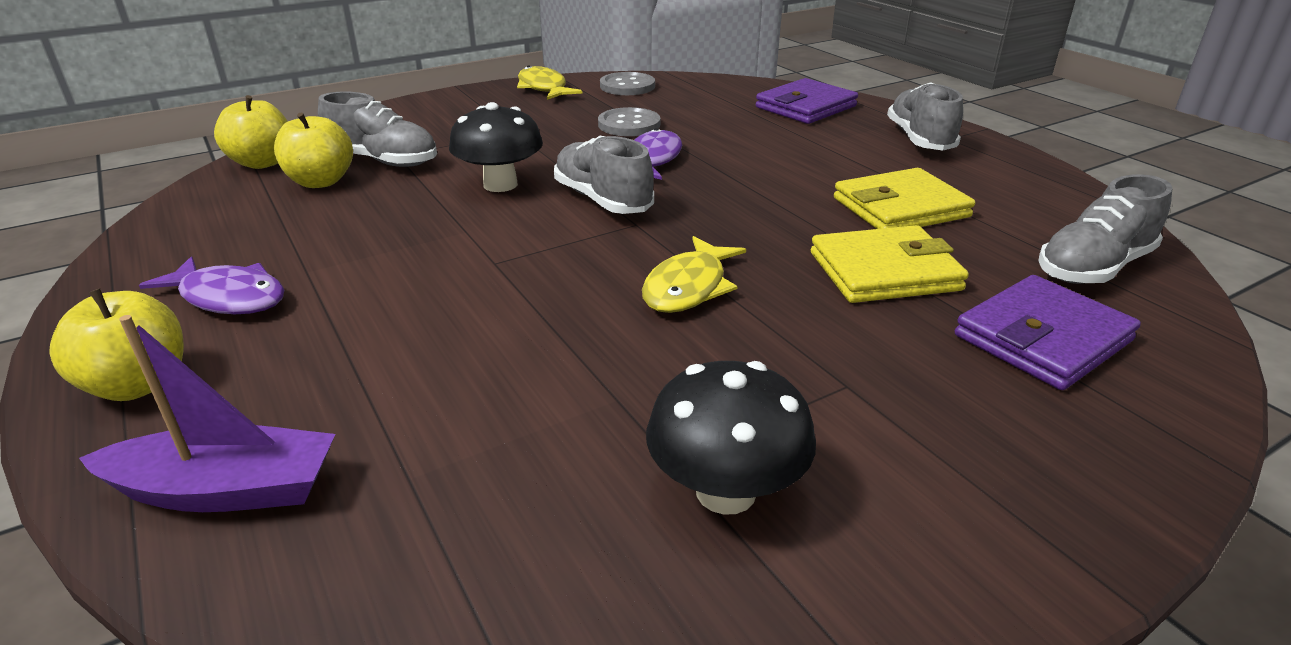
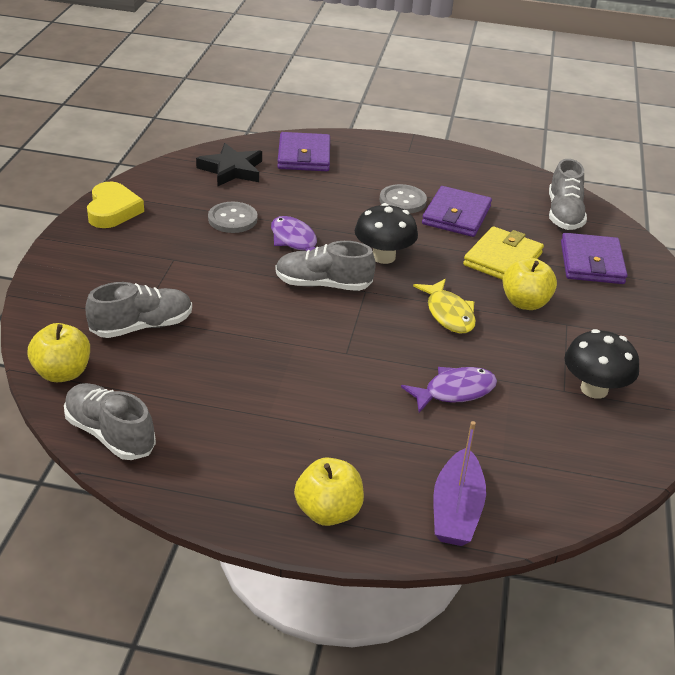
camera: 50 degrees left, 5 degrees up
purple boat [79,315,335,512] -> purple boat turned 150 degrees clockwise [433,421,486,546]
purple fish [139,256,284,314] -> purple fish moved to [401,367,497,413]
yellow apple [274,113,353,188] -> yellow apple moved to [502,258,557,310]
black mushroom [449,102,543,192] -> black mushroom moved to [355,203,418,264]
yellow fish [517,65,582,100] -> yellow heart [87,182,144,228]
grey button [600,72,655,95] -> grey button moved to [380,184,427,213]
yellow wallet [834,168,975,229] -> purple wallet [422,186,492,237]
grey shoe [887,82,963,151] -> grey shoe moved to [64,383,156,460]
none -> black star [196,143,262,187]

